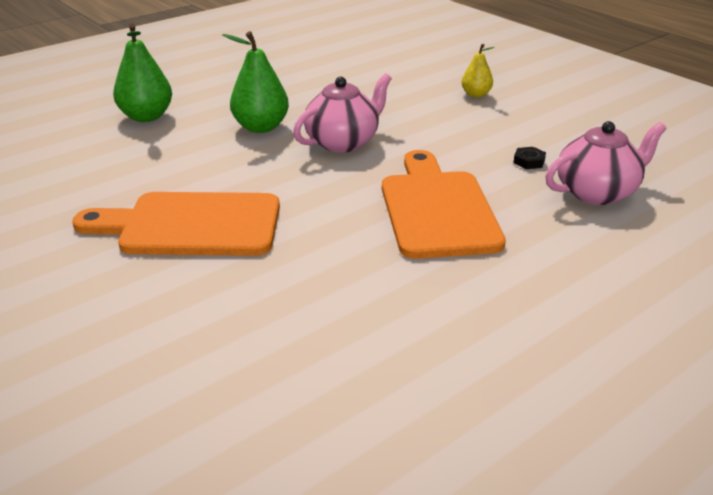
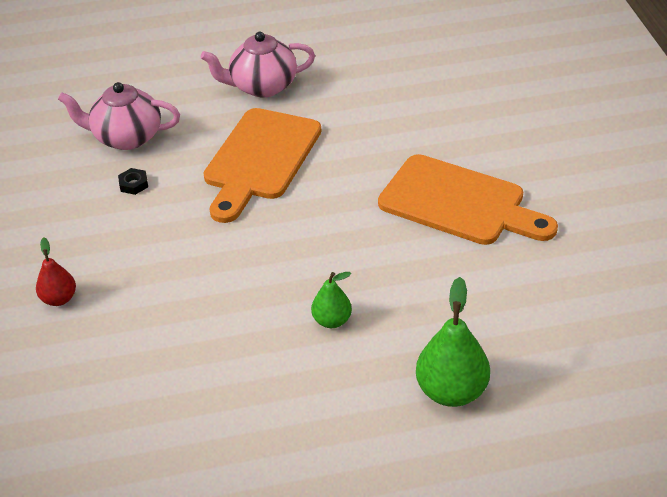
camera: 150 degrees left, 10 degrees up
green pear [222,31,289,133] -> green pear [311,272,352,328], size x0.59
pink teapot [293,73,392,153] -> pink teapot moved to [201,32,315,98]
yellow pear [462,44,494,98] -> red pear [36,237,76,306]

